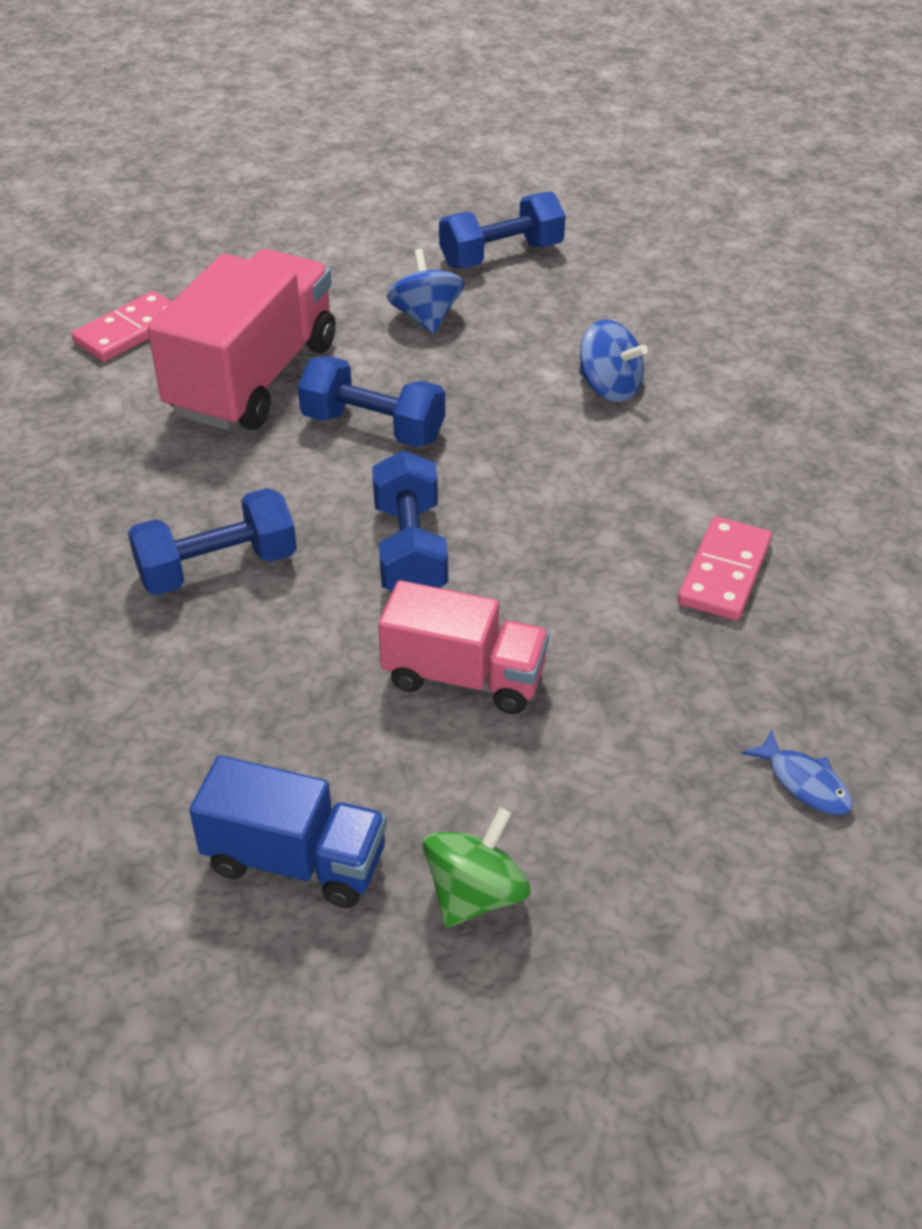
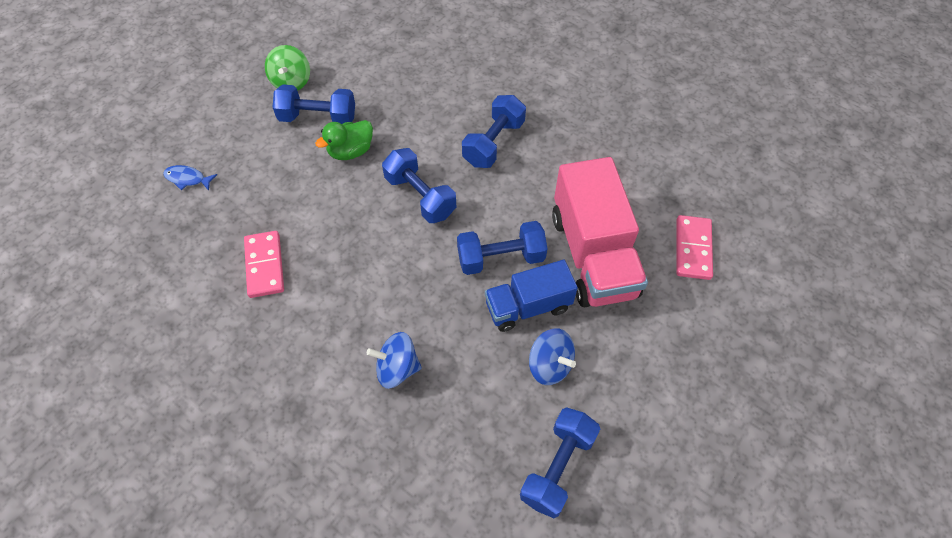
camera: 145 degrees right, 15 degrees up
blue truck [189,755,387,908] -> blue truck moved to [485,260,578,332]
pink truck [378,580,549,714] -> green duck [315,120,373,160]
none -> blue dumbbell [273,84,355,124]

